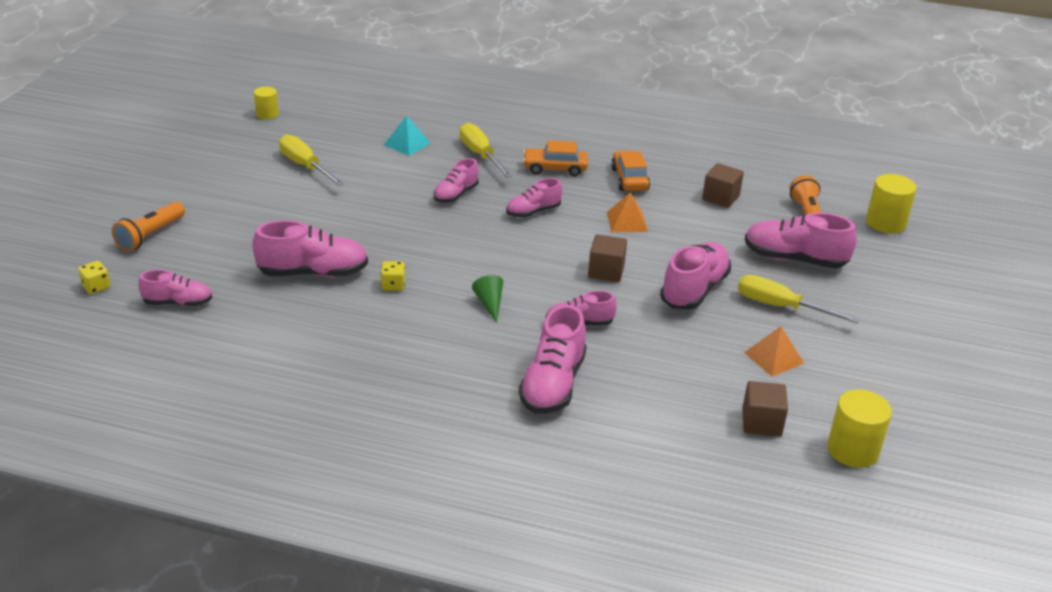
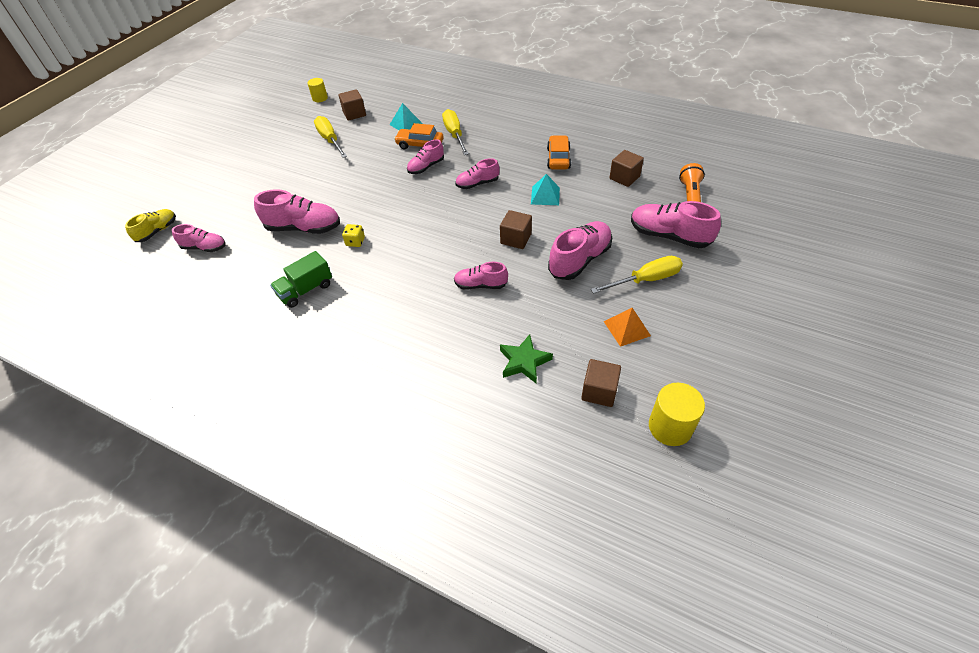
camera: 15 degrees right, 15 degrees up
yellow dice [78,261,110,294] -> yellow shoe [125,209,176,242]
orange flashlight [112,201,185,251] -> none
green cone [472,275,503,323] -> none
pink shoe [519,305,587,414] -> none
orange car [523,140,588,177] -> orange car moved to [394,123,444,149]
orange pyramid [607,192,648,232] -> turquoise pyramid [531,174,560,205]
yellow screwdriver [738,275,860,323] -> yellow screwdriver turned 120 degrees clockwise [591,256,683,294]
yellow cylinder [866,174,917,233] -> none
none -> green truck [270,251,332,308]
none -> brown cube [338,89,366,121]
none -> green star [500,334,553,383]

